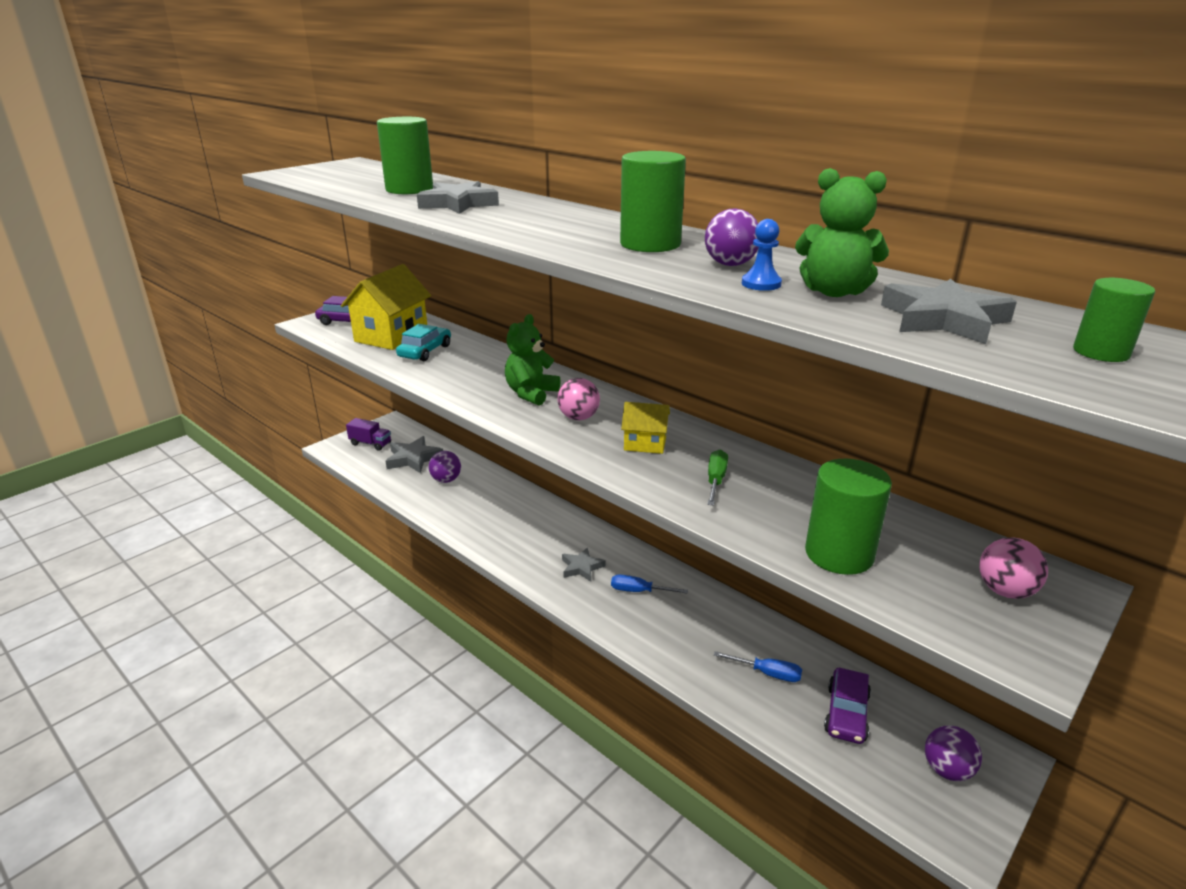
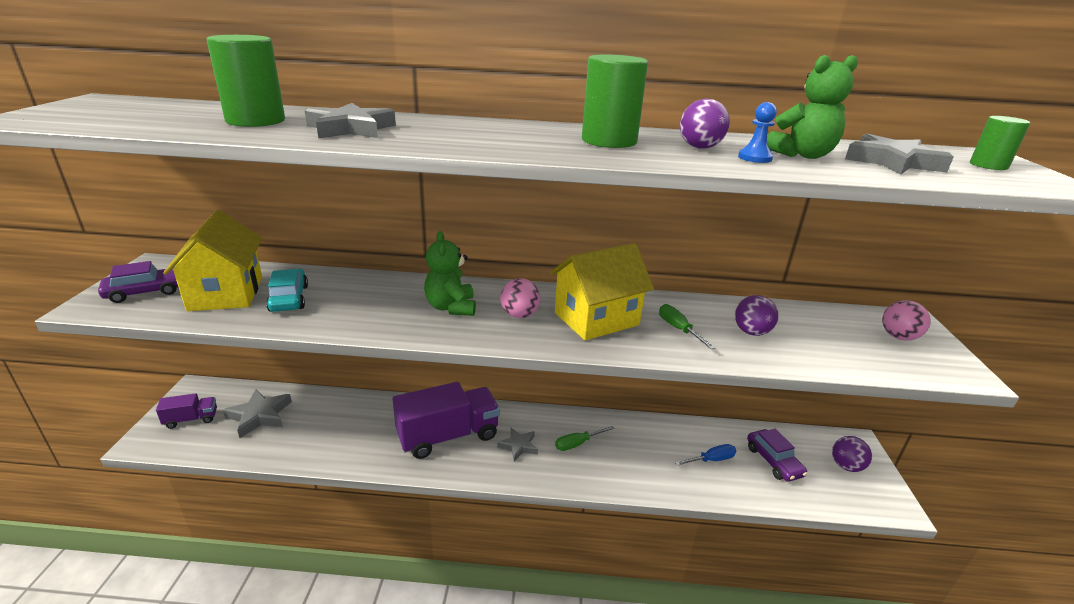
camera: 40 degrees left, 0 degrees up
purple ball [429,451,461,483] -> purple ball moved to [735,295,779,336]
blue screwdriver [611,574,688,594] -> green screwdriver [555,426,615,451]
yellow house [621,402,670,454] -> yellow house [550,243,654,340], size x1.91
green cylinder [805,459,892,575] -> none
none -> purple truck [392,382,500,459]

